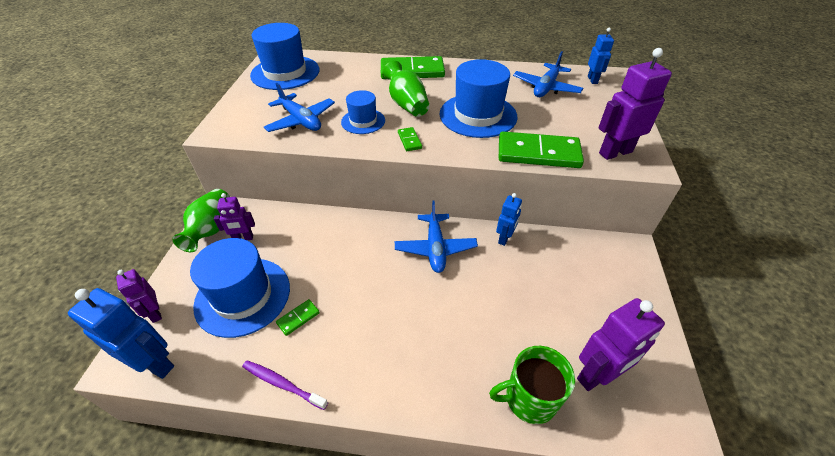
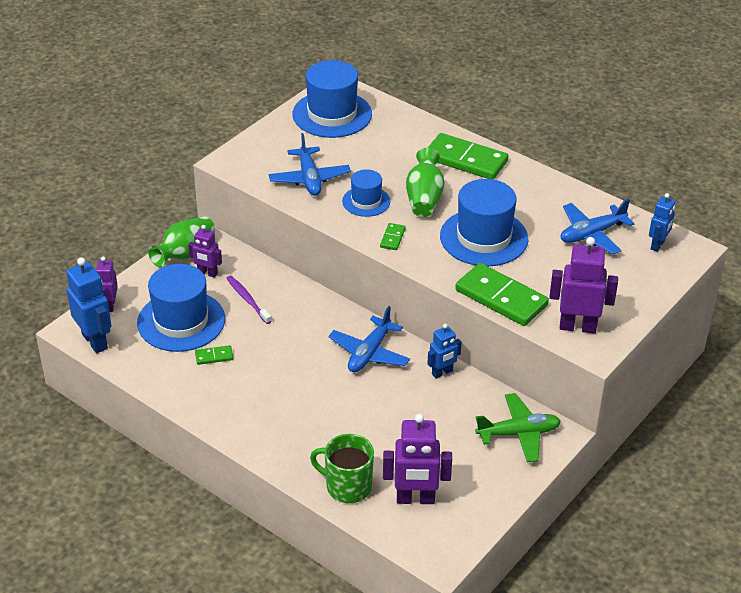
camera: 30 degrees right, 5 degrees down
purple toothbrush [242,360,328,410] -> purple toothbrush moved to [226,275,272,324]
none -> green plane [475,393,561,462]

